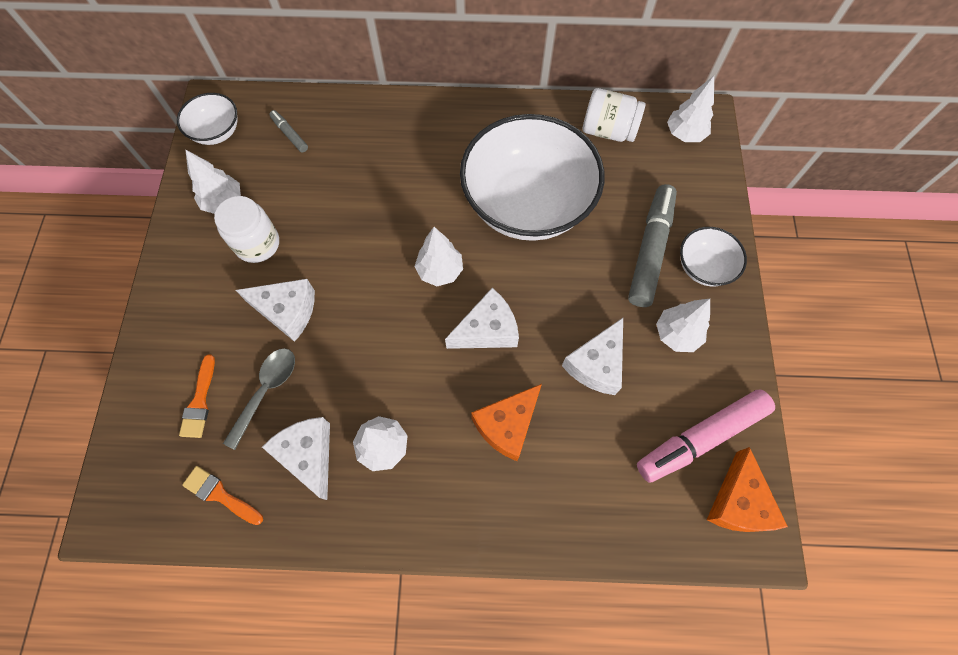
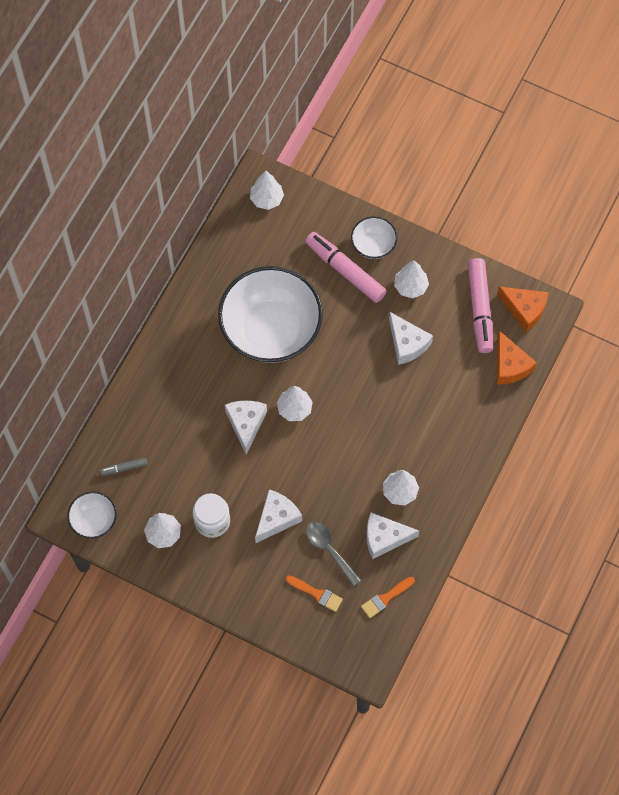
camera: 65 degrees left, 0 degrees up
white cheese [445,288,519,349] -> white cheese moved to [225,401,267,455]
orange cheese [471,384,542,461] -> orange cheese moved to [497,331,537,384]
white jar [583,88,646,142] -> none
grey marker [628,184,677,307] -> pink marker [305,232,387,303]

